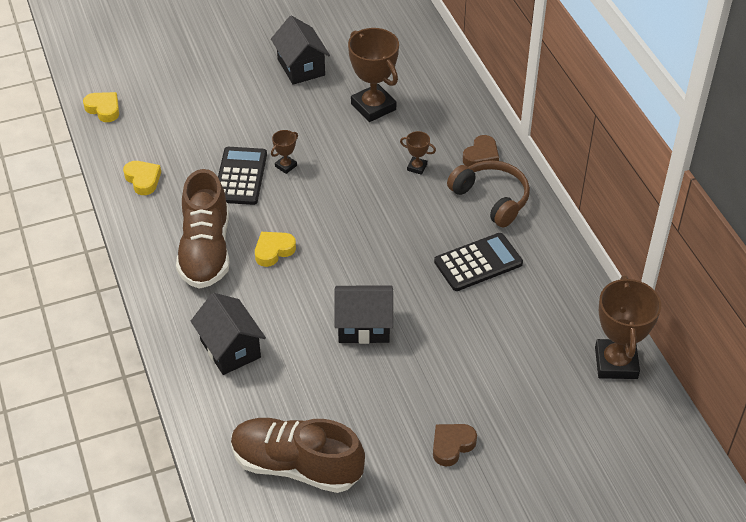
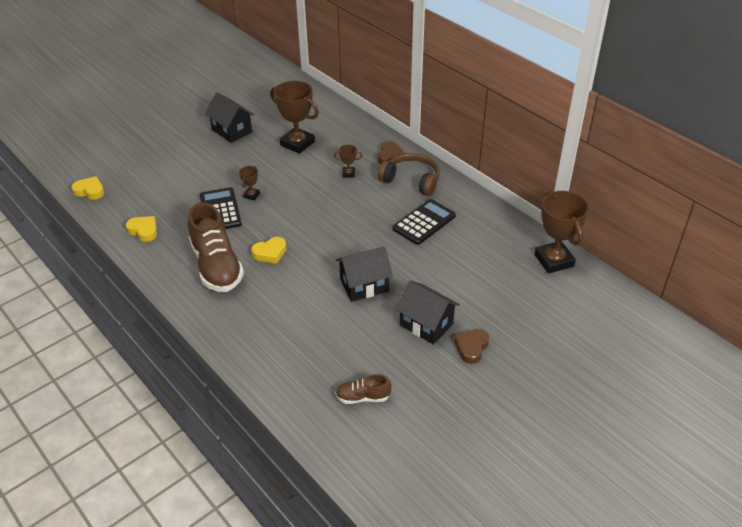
camera: 20 degrees left, 5 degrees down
black house [191,293,266,375] -> black house moved to [395,280,460,345]
brown shoe [231,418,365,493] -> brown shoe [335,374,392,404], size x0.48
yellow heart [255,232,296,267] -> yellow heart turned 150 degrees counterclockwise [251,237,286,264]

